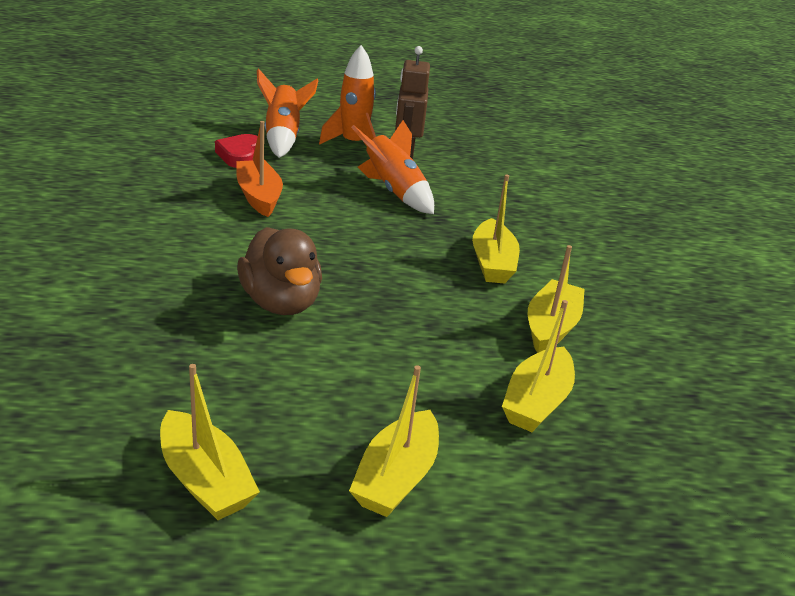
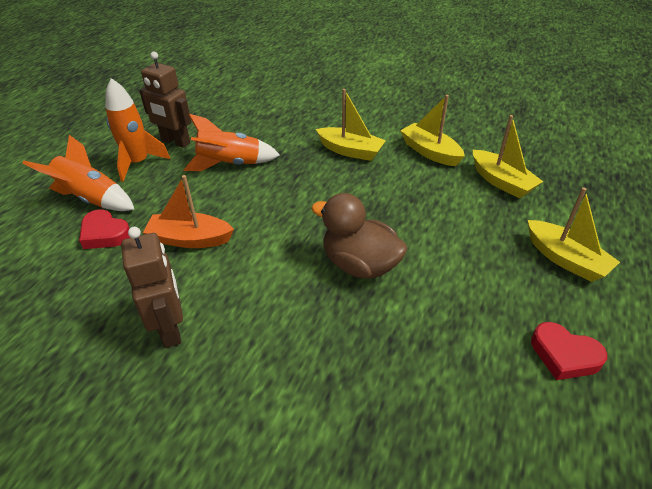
camera: 60 degrees left, 10 degrees up
yellow boat [160,364,260,520] -> red heart [531,322,607,380]
brown duck [237,227,322,315] -> brown duck turned 150 degrees counterclockwise [311,193,407,279]
none -> brown robot [121,227,183,348]

